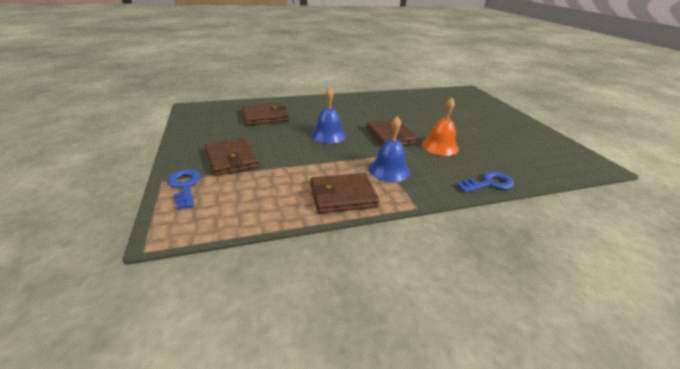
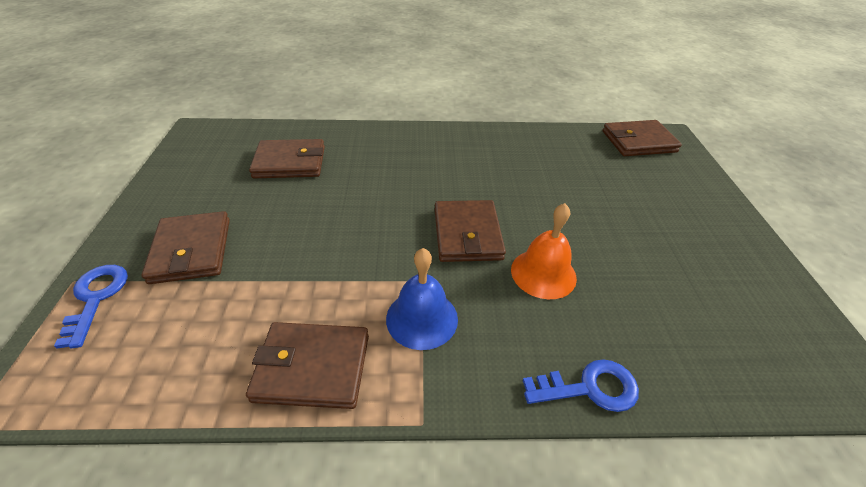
camera: 15 degrees right, 10 degrees up
blue bell [311,87,346,144] -> none
none -> brown wallet [603,120,682,156]

